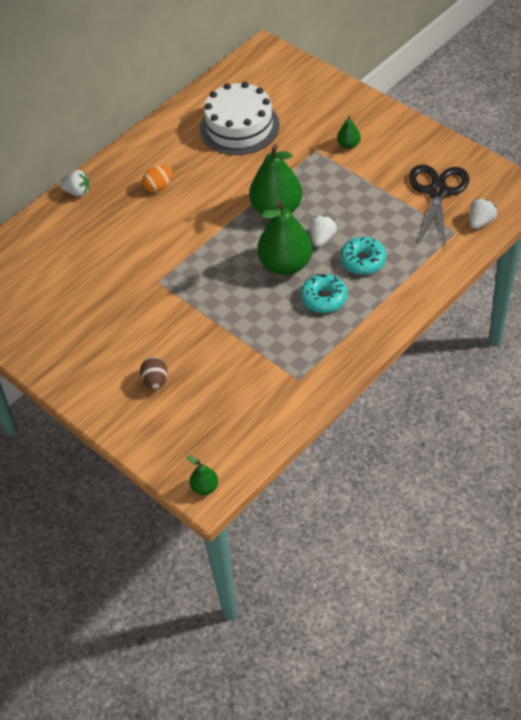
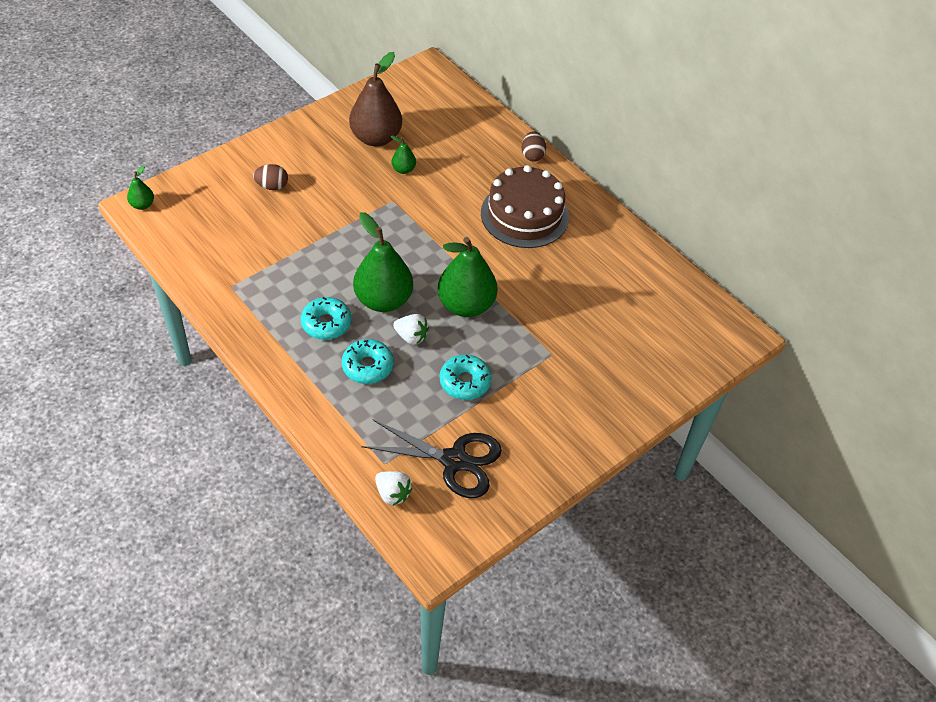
camera: 90 degrees right, 0 degrees up
white strawberry [60,170,90,196] -> brown egg [522,131,546,162]
orange egg [142,165,172,192] -> brown cake [481,165,569,248]
white cake [200,82,280,155] -> none
green pear [337,116,361,149] -> green pear moved to [391,135,416,174]
none -> brown pear [349,52,402,146]
none -> turquoise donut [440,354,492,400]

